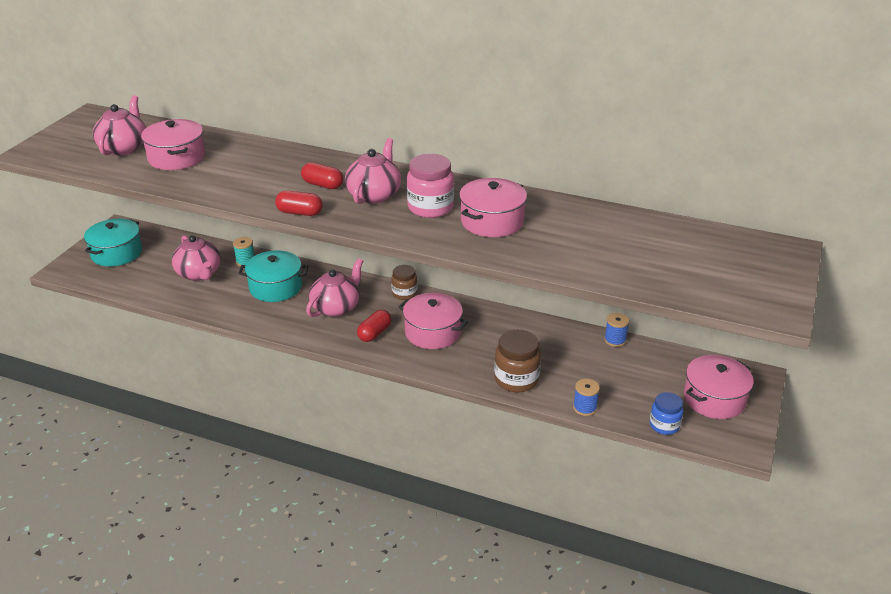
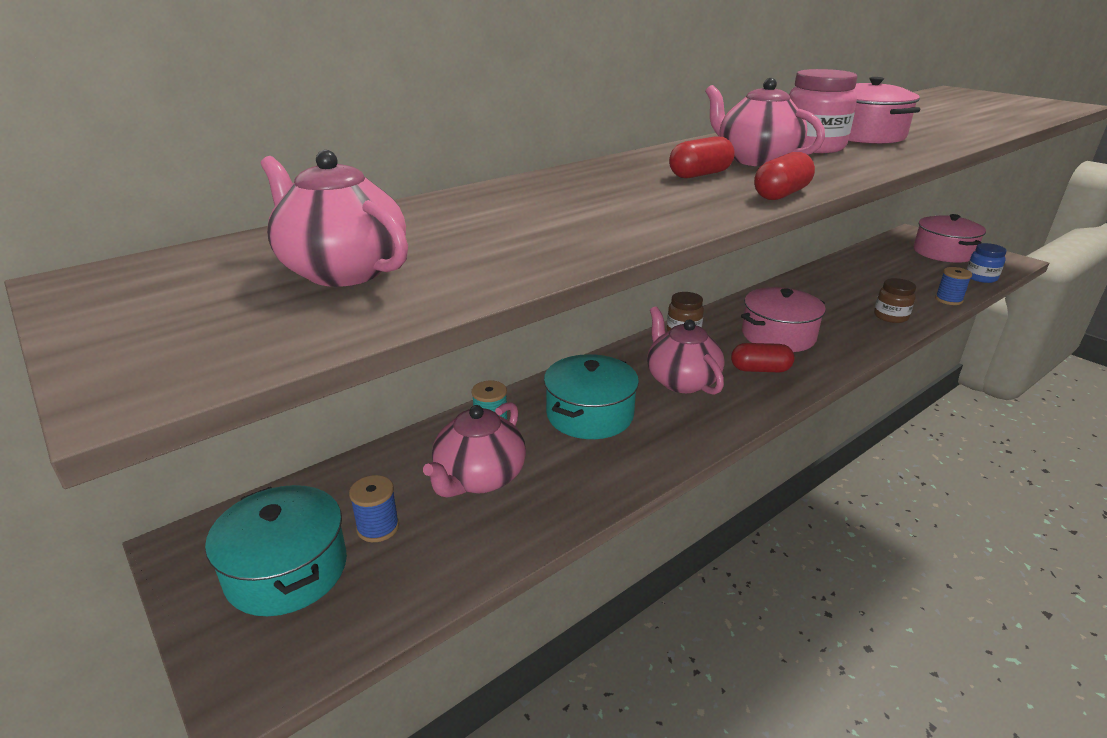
camera: 60 degrees left, 5 degrees down
pink pot [141,119,205,170] -> none
pink teapot [172,235,221,281] -> pink teapot turned 120 degrees clockwise [423,402,526,497]
red capsule [357,310,392,342] -> red capsule turned 60 degrees counterclockwise [731,343,794,372]
brown jar [494,330,541,392] -> brown jar [874,278,916,323], size x0.64
blue spool [604,313,629,347] -> blue spool moved to [349,475,399,542]

